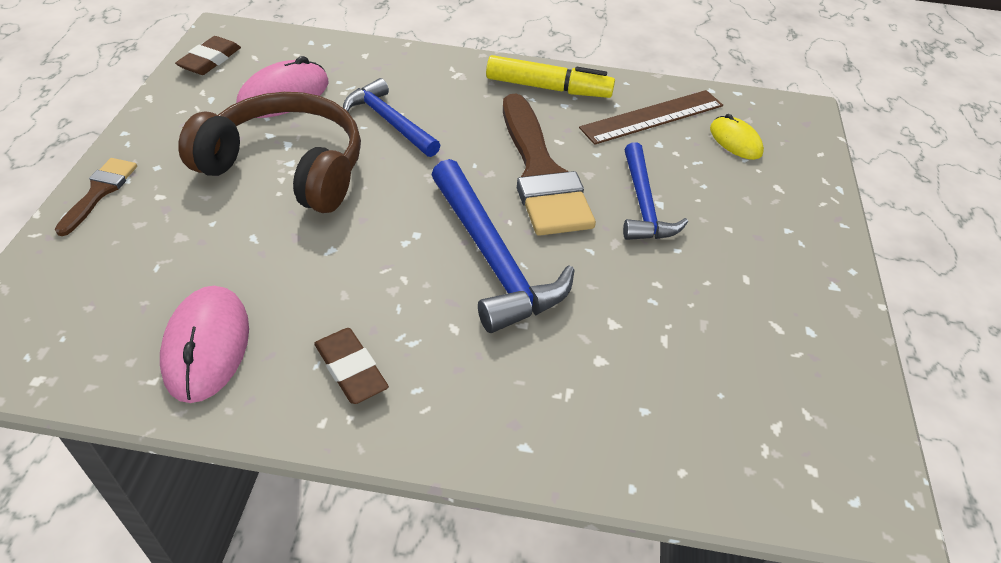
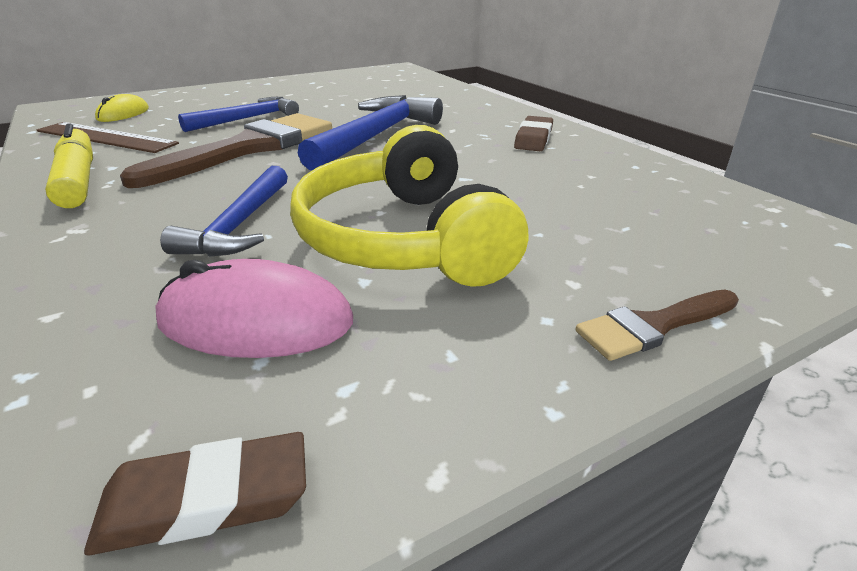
camera: 125 degrees left, 15 degrees down
pink mouse [160,286,249,403] -> none
brown headphones [178,92,361,213] -> yellow headphones [290,125,528,287]

